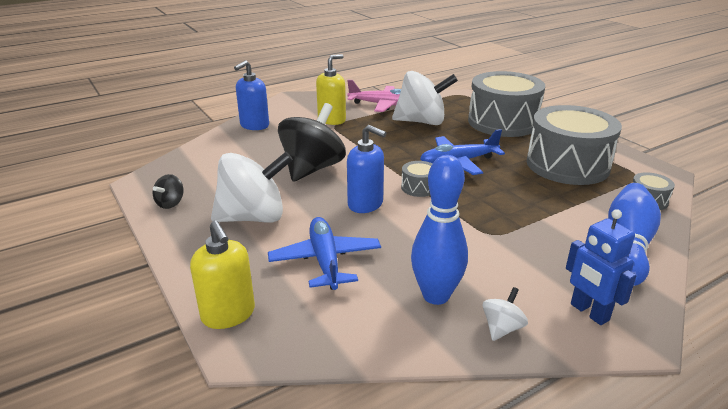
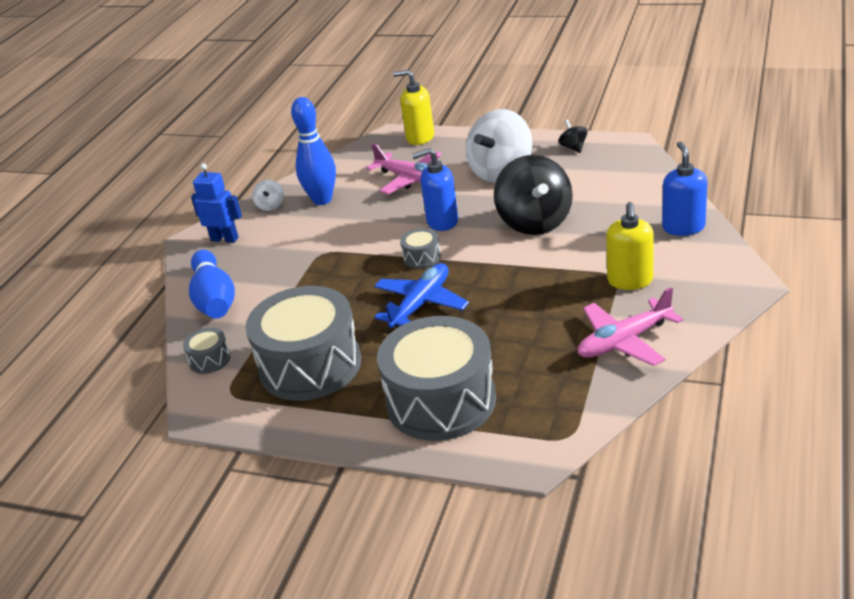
camera: 145 degrees right, 5 degrees up
blue plane [268,217,381,290] -> pink plane [367,143,441,194]
white spinning top [392,71,458,125] -> none

